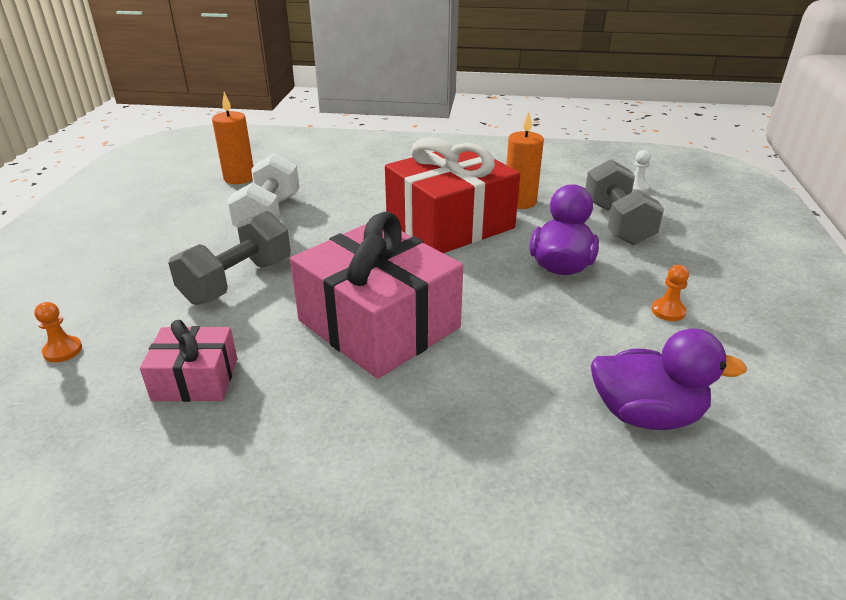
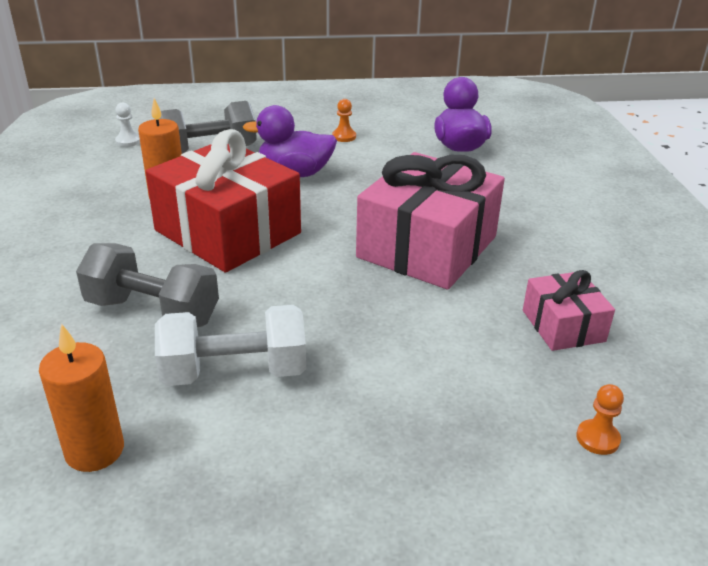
camera: 105 degrees left, 0 degrees up
grey dumbbell [168,211,291,305] -> grey dumbbell moved to [76,243,219,327]

